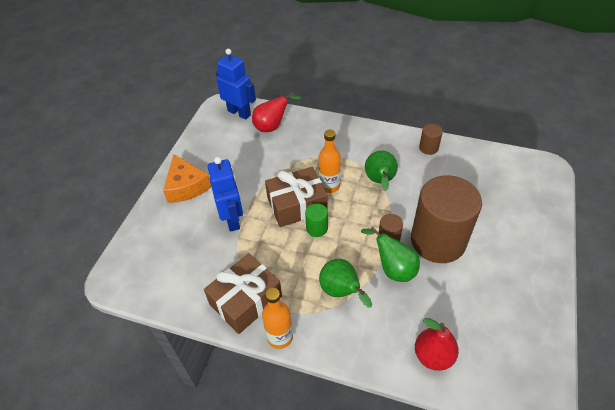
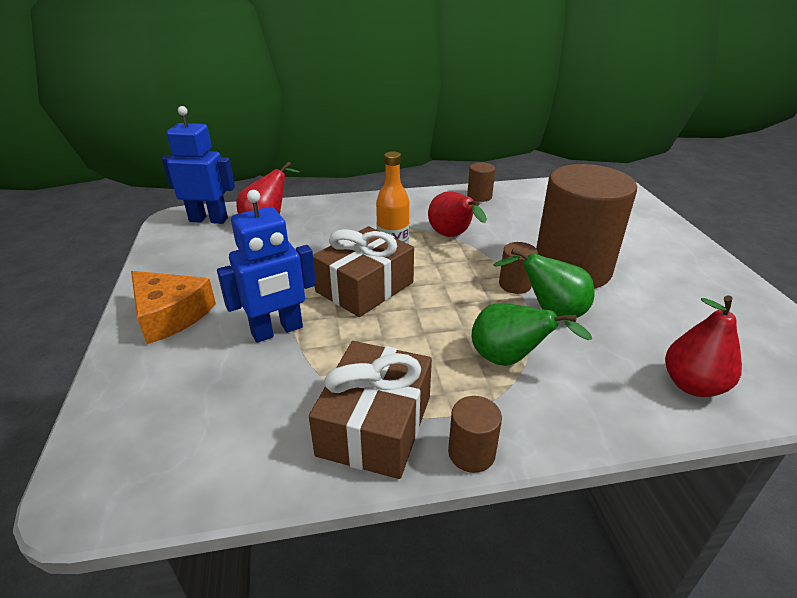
camera: 30 degrees left, 15 degrees down
blue robot [207,157,243,232] -> blue robot turned 105 degrees clockwise [217,190,316,343]
orange bottle [262,288,293,349] -> brown cylinder [448,396,502,473]
green cylinder [305,203,328,237] -> none
green pear [365,151,398,191] -> red pear [428,191,487,237]

